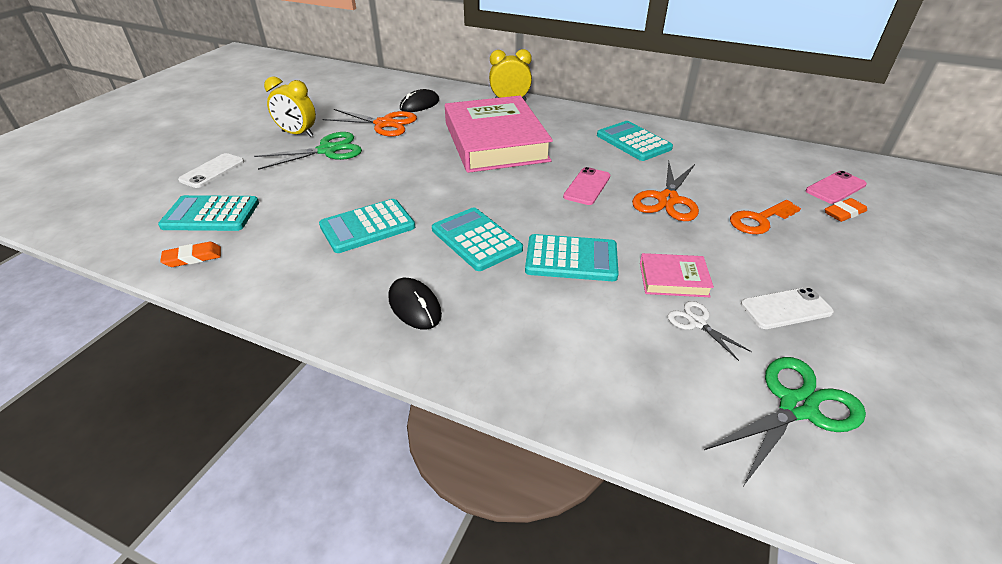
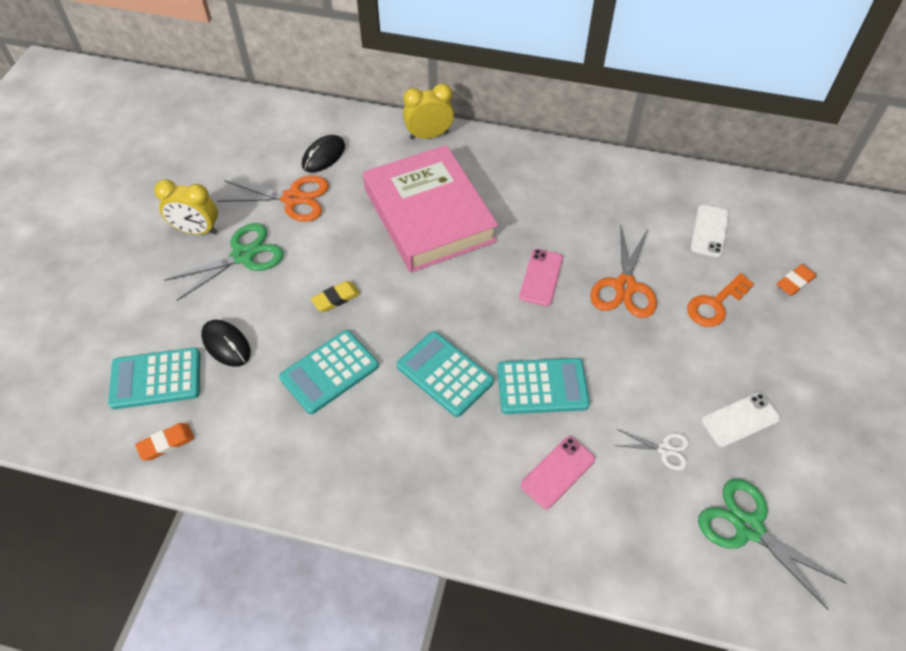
camera: 10 degrees left, 15 degrees up
white phone [178,153,244,188] -> white phone moved to [690,205,729,258]
black mouse [389,278,442,329] -> black mouse moved to [201,320,251,367]
turquoise calculator [597,121,673,161] -> none
pink book [640,253,714,297] -> none
white scissors [668,301,752,361] -> white scissors turned 150 degrees clockwise [614,429,689,470]
green scissors [704,357,866,486] -> green scissors turned 90 degrees counterclockwise [698,479,846,610]
pink phone [806,171,867,204] -> pink phone moved to [521,436,595,509]
none -> yellow eraser [311,281,360,312]

